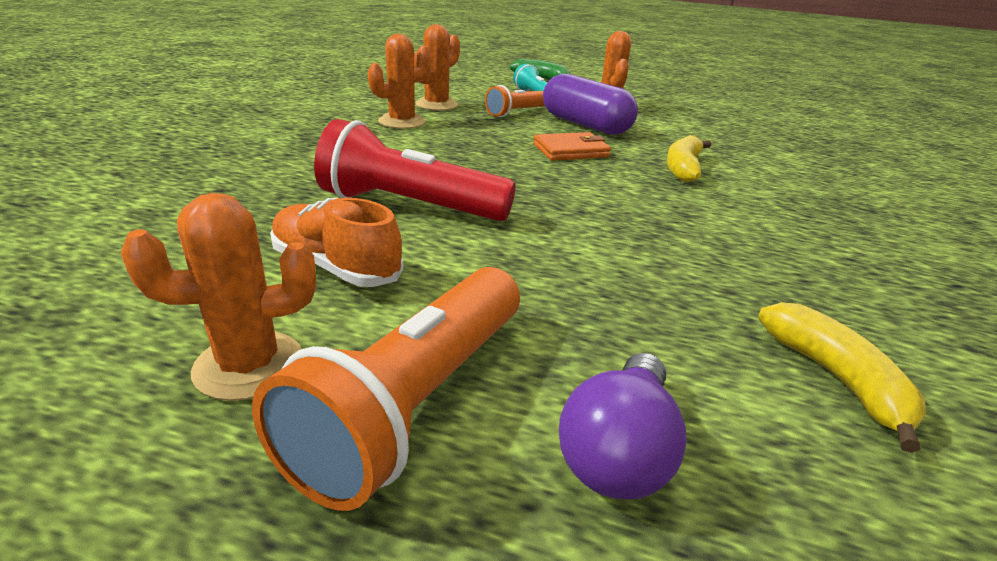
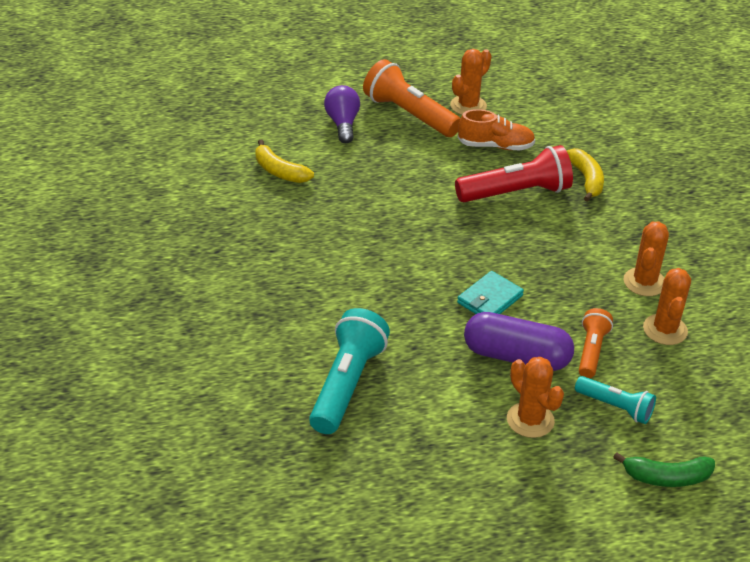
camera: 150 degrees right, 10 degrees up
orange flashlight [252,267,520,511] -> orange flashlight turned 45 degrees counterclockwise [363,59,460,137]
orange wallet [533,132,611,161] -> turquoise wallet [457,271,524,314]
yellow banana [666,135,711,182] -> yellow banana moved to [567,148,604,202]
none -> turquoise flashlight [309,308,390,434]

